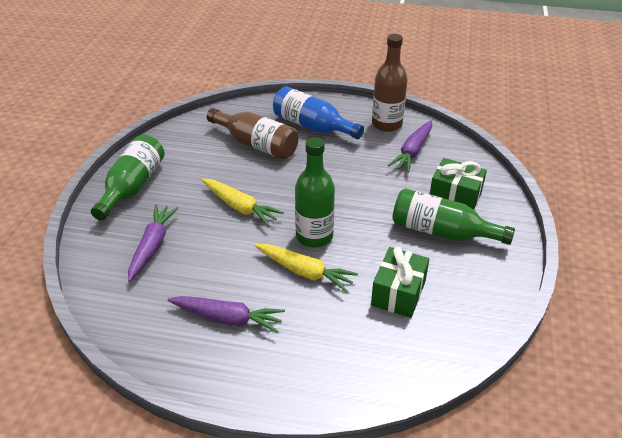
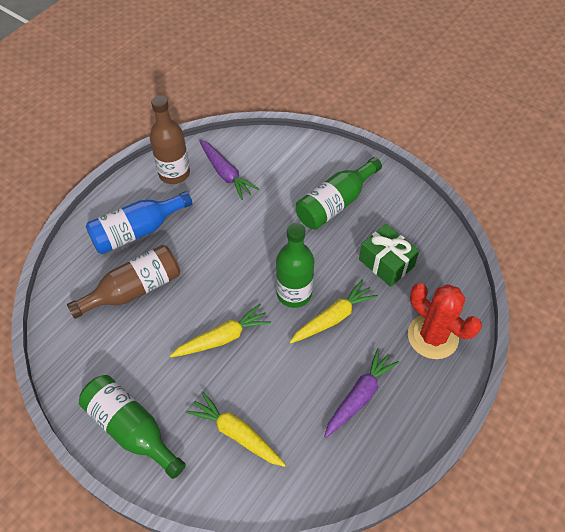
camera: 65 degrees left, 15 degrees up
purple carrot [128,204,179,282] -> yellow carrot [186,391,286,467]
green gift [430,158,487,210] -> none
none -> red cactus [408,283,482,359]

